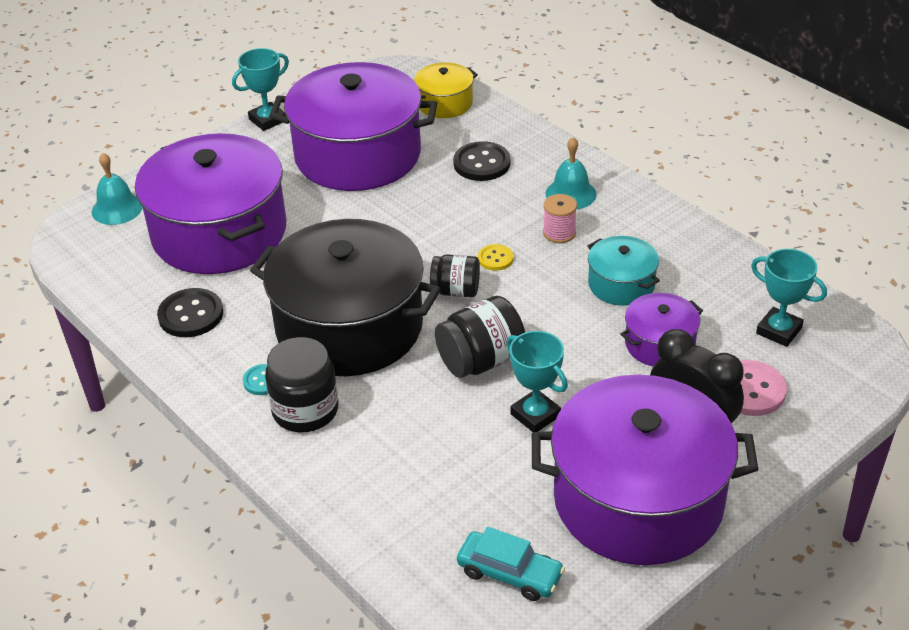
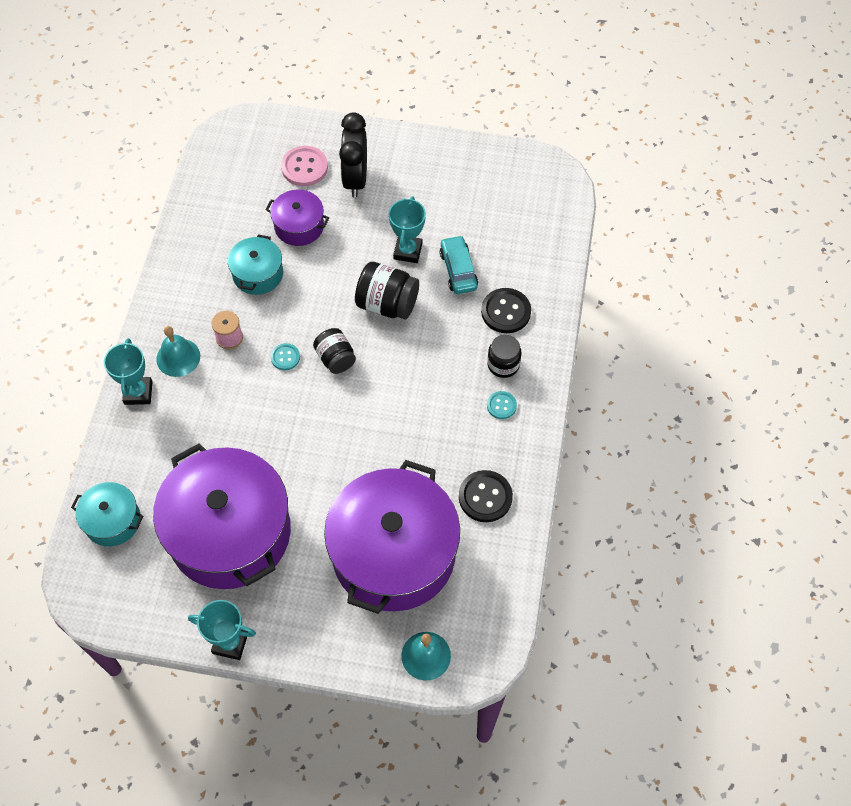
camera: 130 degrees left, 20 degrees up
black pot [250,219,441,376] -> none
black jar [265,337,339,433] -> black jar [487,335,521,378], size x0.66
yellow pot [414,62,478,118] -> turquoise pot [71,482,144,547]
black button [453,141,511,181] -> black button moved to [481,288,531,333]
turquoise car [457,527,565,601] -> turquoise car moved to [440,235,478,294]
yellow button [478,244,514,271] -> turquoise button [271,343,300,370]
purple pot [532,375,759,565] -> none
turquoise trophy [751,249,827,347] -> turquoise trophy moved to [104,338,153,405]

